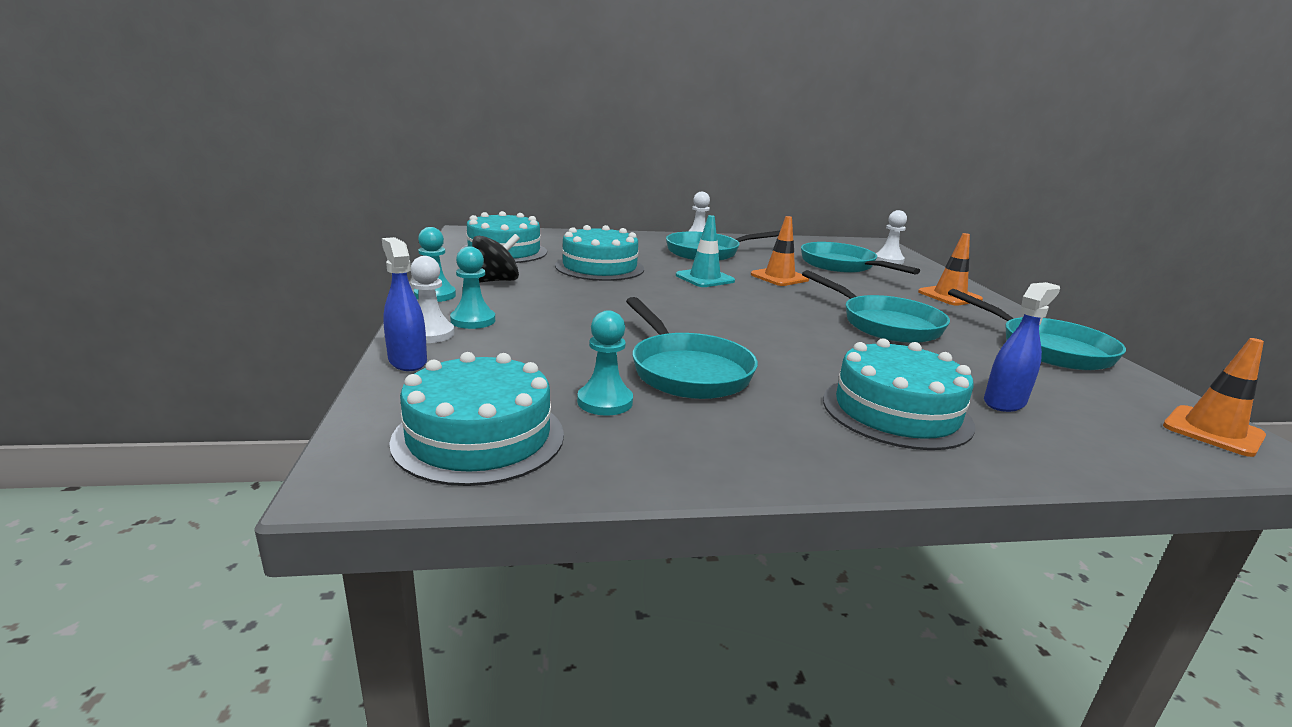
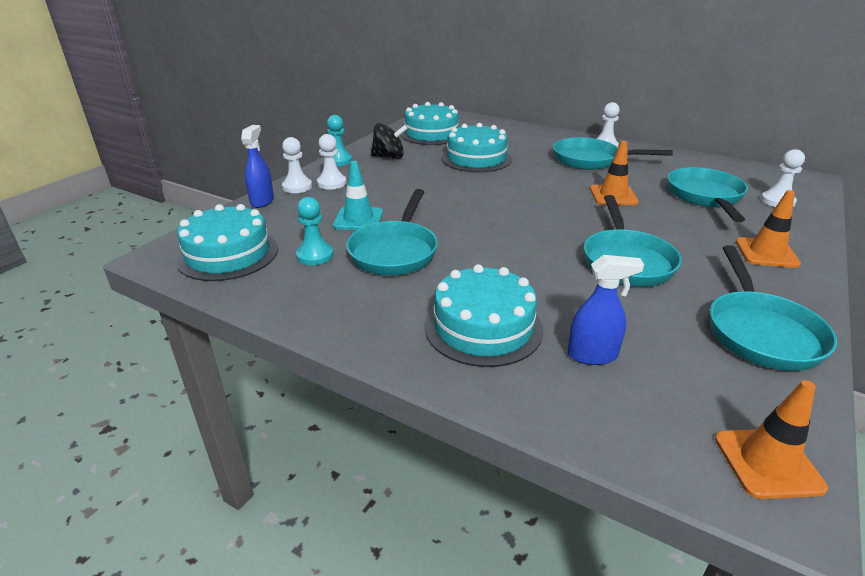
camera: 40 degrees right, 10 degrees up
turquoise pawn [450,247,495,329] -> white pawn [317,134,346,189]
turquoise traffic cone [676,215,735,287] -> turquoise traffic cone moved to [333,161,383,230]

